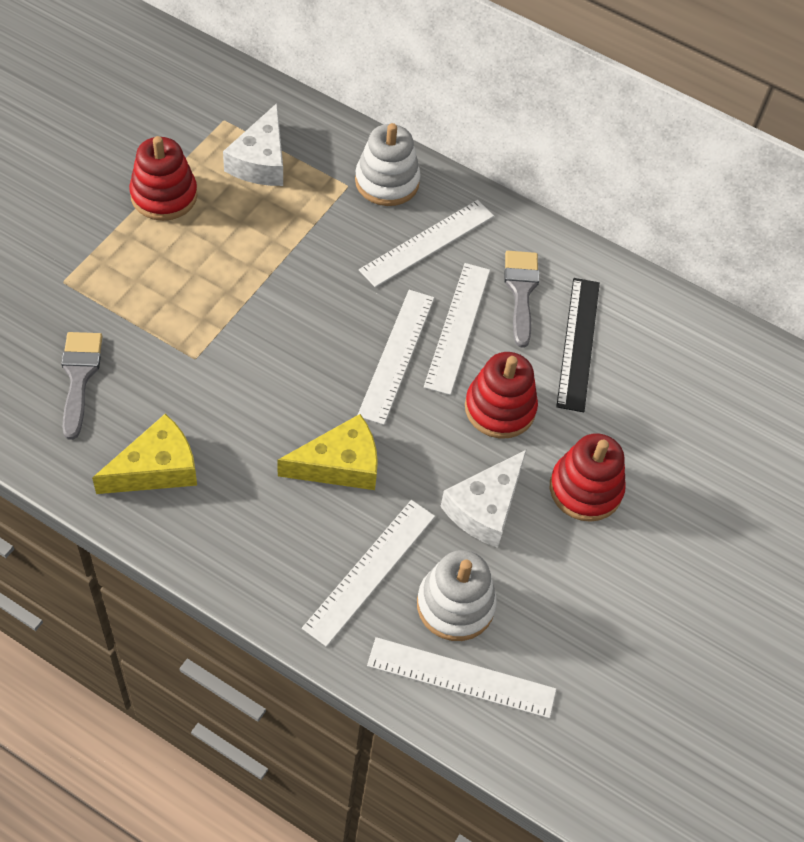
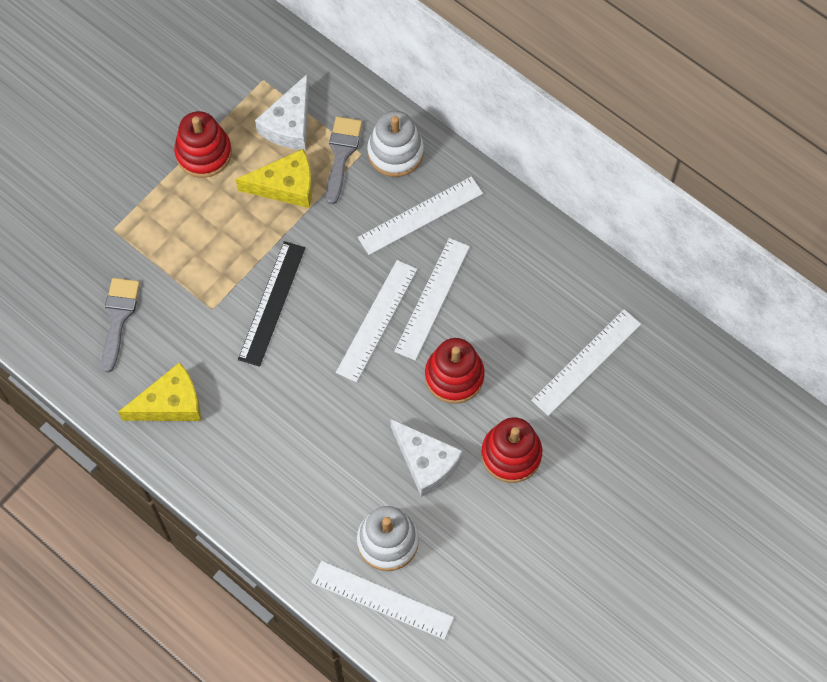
camera: 15 degrees right, 10 degrees up
yellow cheese [278,414,378,490] -> yellow cheese moved to [236,149,312,208]
white ruler [302,500,435,647] -> white ruler moved to [531,309,641,416]
white cheese [440,450,527,548] -> white cheese turned 90 degrees counterclockwise [391,419,463,497]
grey brush [504,251,539,348] -> grey brush moved to [326,116,362,204]
black ruler [556,278,600,412] -> black ruler moved to [238,241,305,367]

